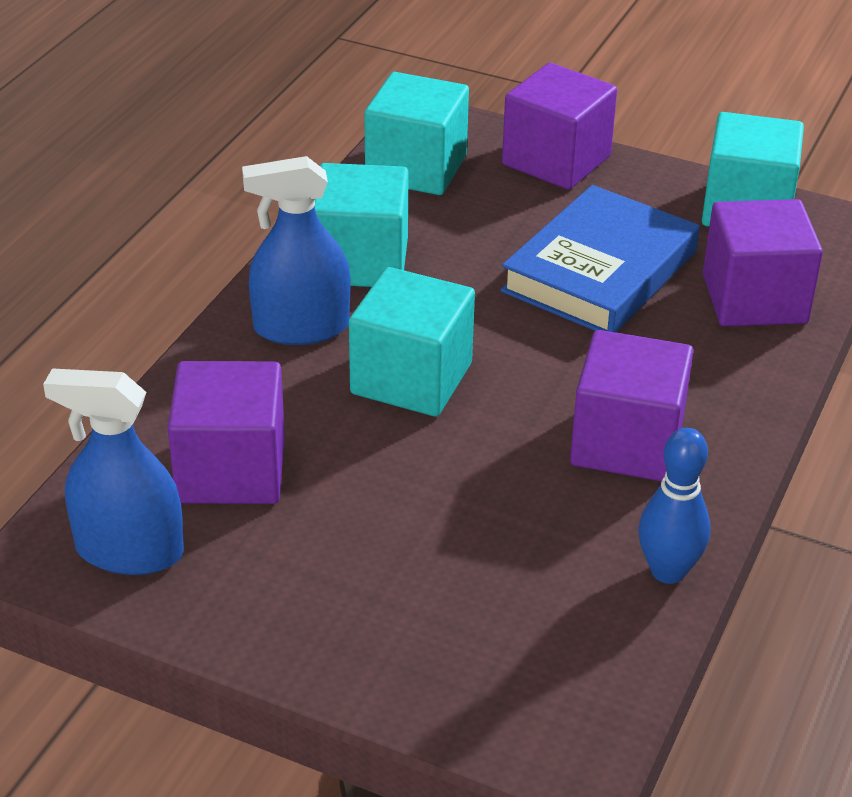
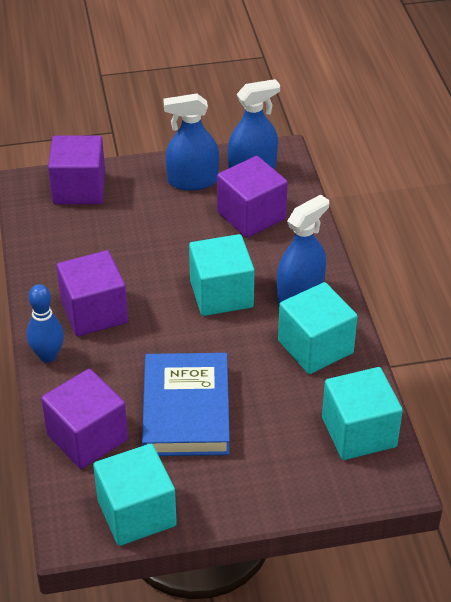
camera: 145 degrees right, 5 degrees up
purple cube [502,63,617,190] -> purple cube moved to [48,135,105,204]
blue bowling pin [638,428,711,584] -> blue bowling pin moved to [27,284,64,362]
none -> blue spray bottle [163,93,219,191]

